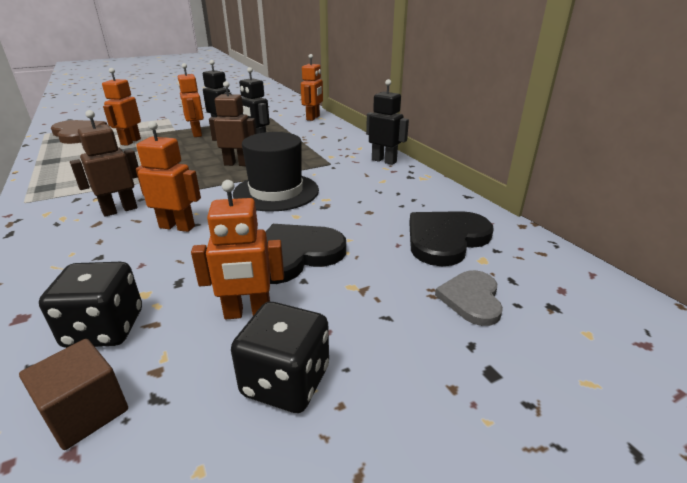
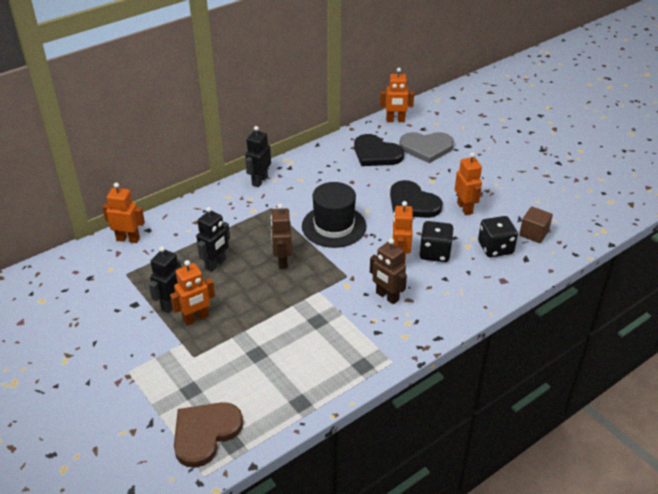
camera: 100 degrees left, 10 degrees up
orange robot [102,68,141,146] -> orange robot moved to [380,68,414,122]
black dice [231,302,329,413] -> black dice moved to [419,221,454,262]
grey heart [435,270,503,326] -> grey heart [399,132,454,163], size x1.59

